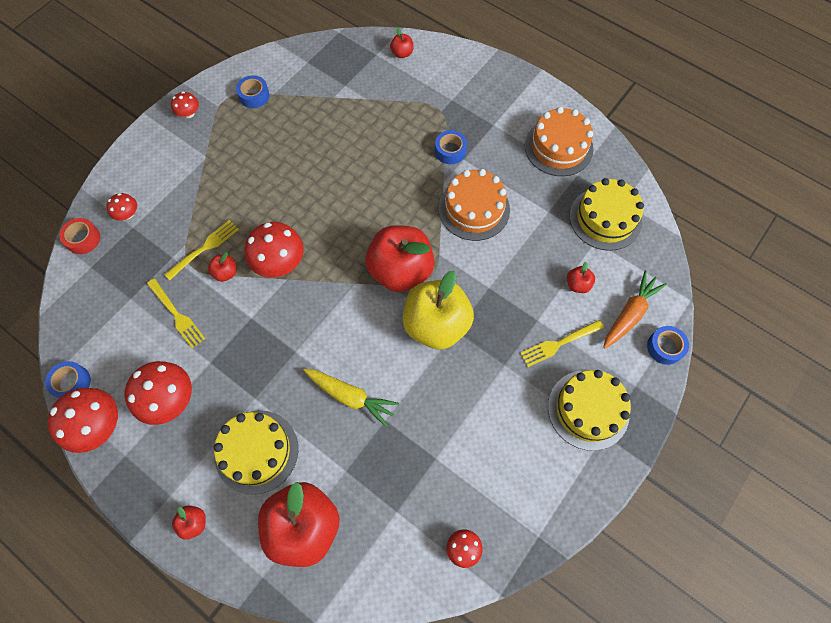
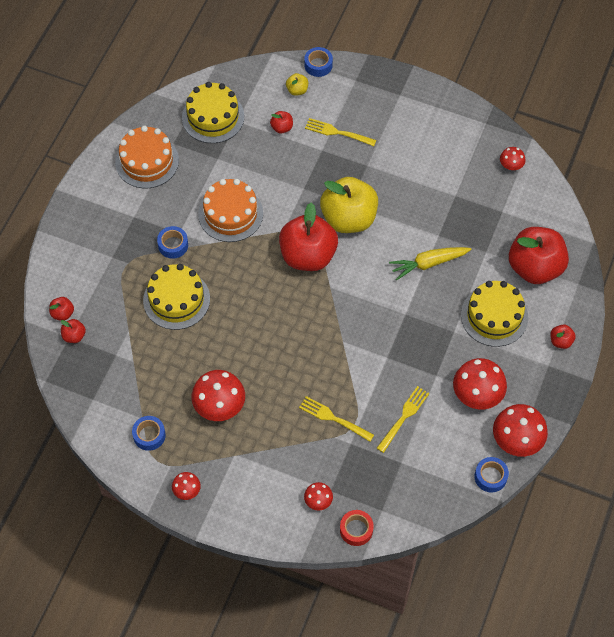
camera: 105 degrees left, 5 degrees down
red apple [208,252,236,282] -> red apple moved to [61,319,86,343]
red mushroom [244,222,304,278] -> red mushroom moved to [191,370,245,421]
yellow carrot [303,369,399,427] -> yellow carrot turned 120 degrees counterclockwise [389,247,472,280]
yellow fork [520,320,604,367] -> yellow fork turned 150 degrees clockwise [305,118,376,146]
yellow cake [548,370,631,451] -> yellow cake moved to [143,264,210,330]
orange carrot [603,270,667,349] -> yellow apple [286,73,308,96]

